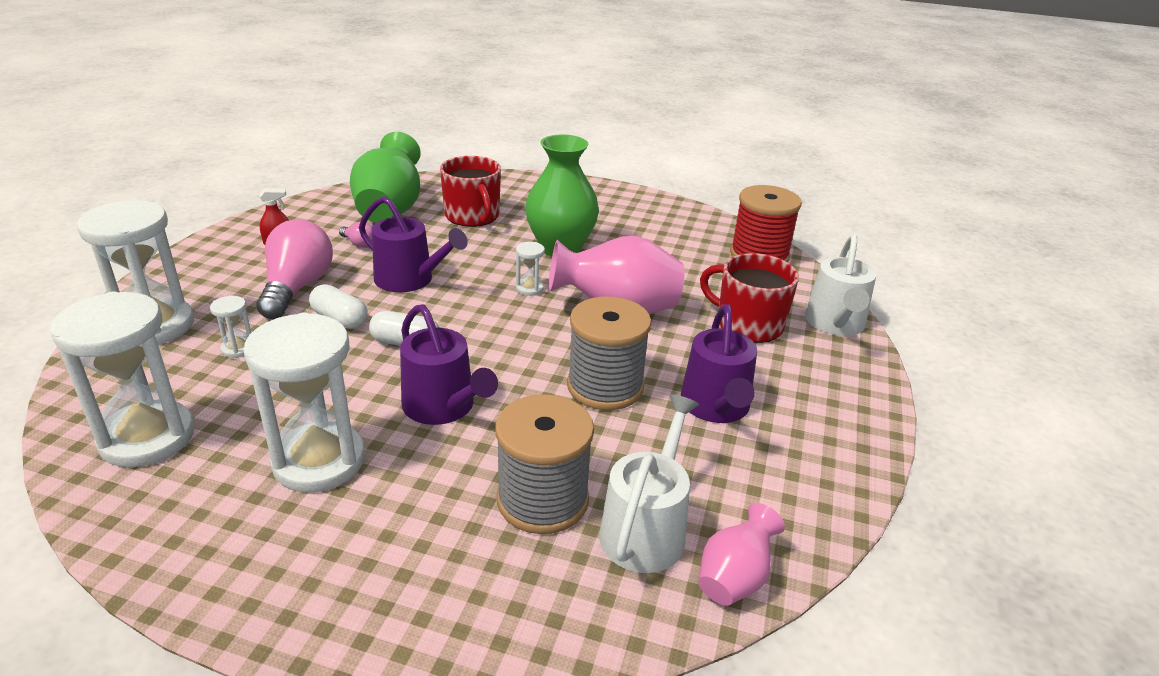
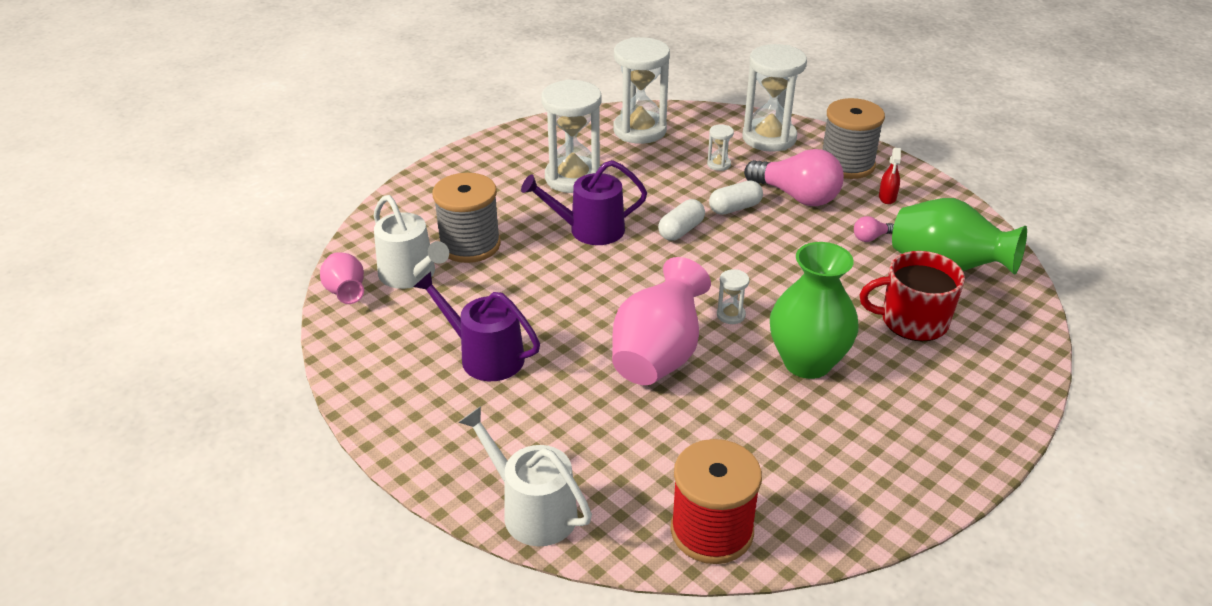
camera: 120 degrees right, 5 degrees up
purple watering can [359,196,468,292] -> none
grey spool [567,296,651,410] -> grey spool moved to [822,98,885,179]
red mug [700,253,799,343] -> none

